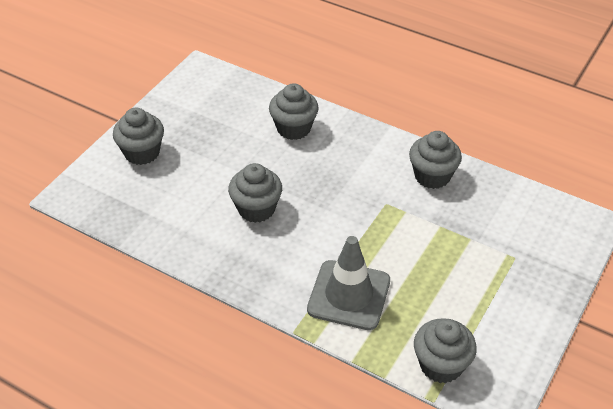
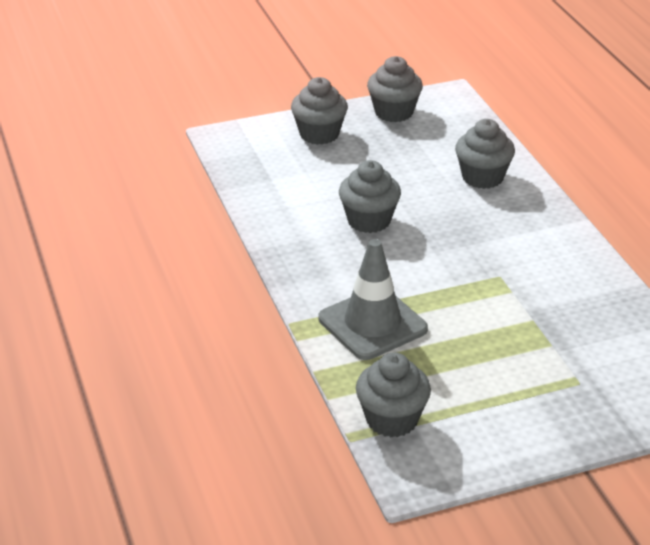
camera: 40 degrees right, 10 degrees down
grey cupcake [409,131,462,189] -> grey cupcake moved to [367,56,423,122]

